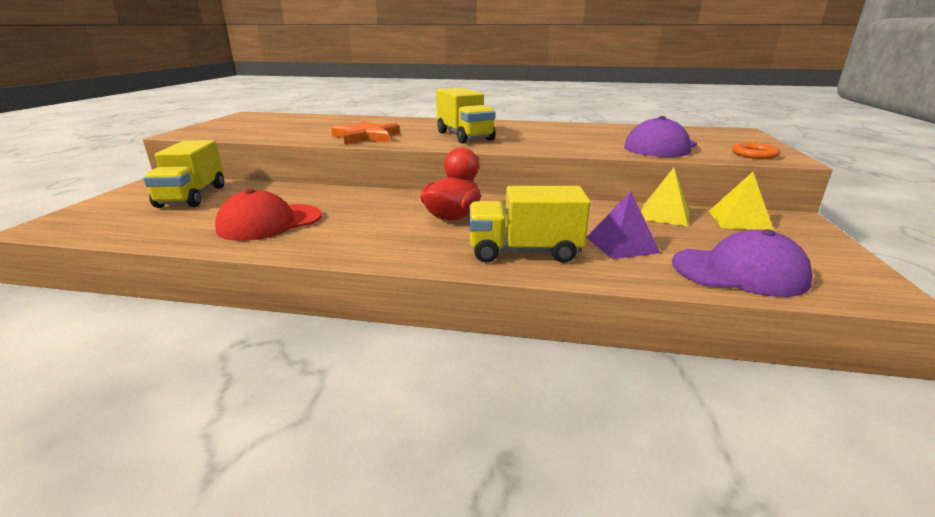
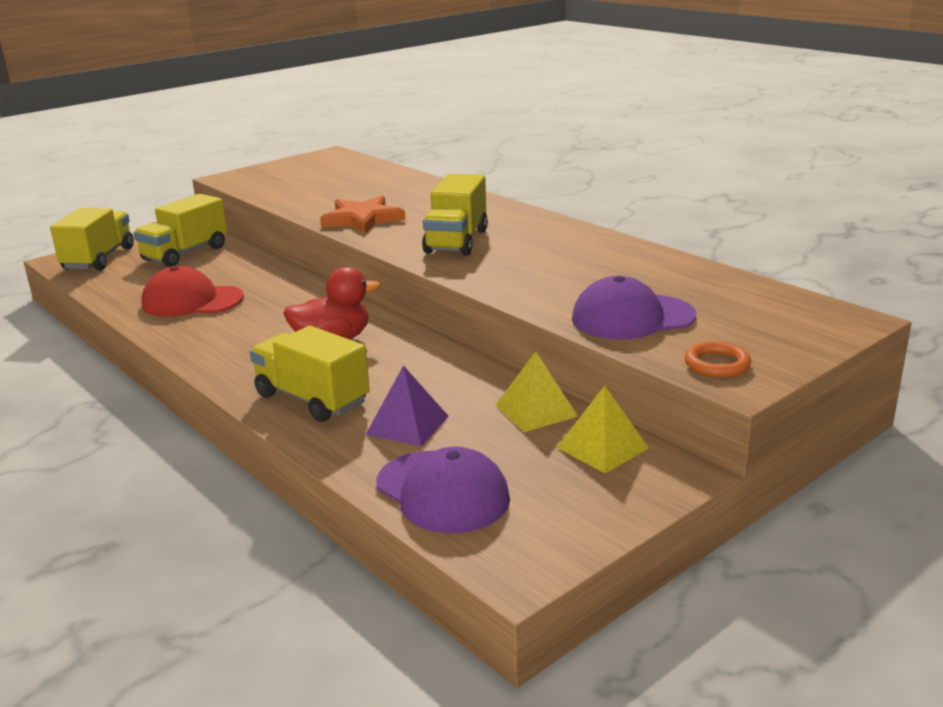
camera: 40 degrees right, 0 degrees up
none -> yellow truck [50,208,134,270]

